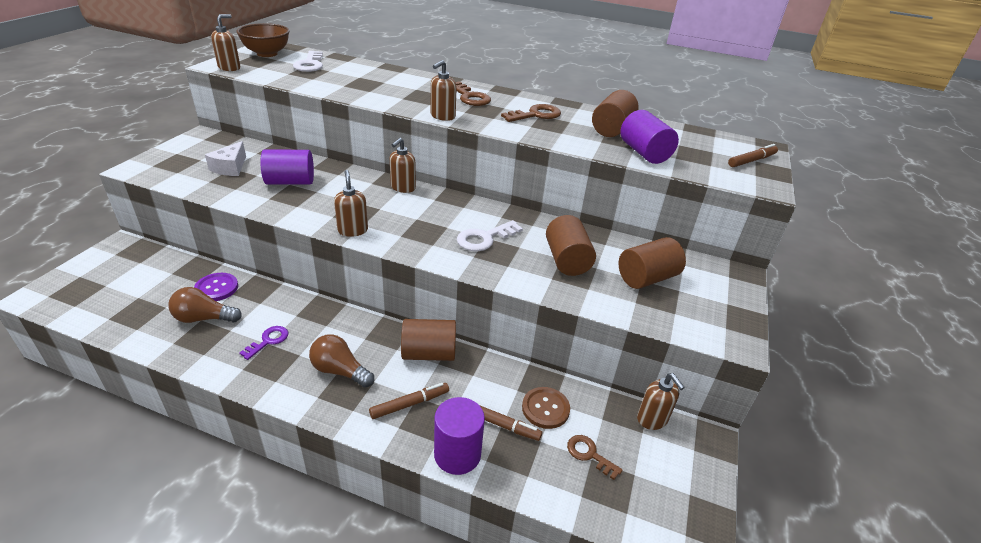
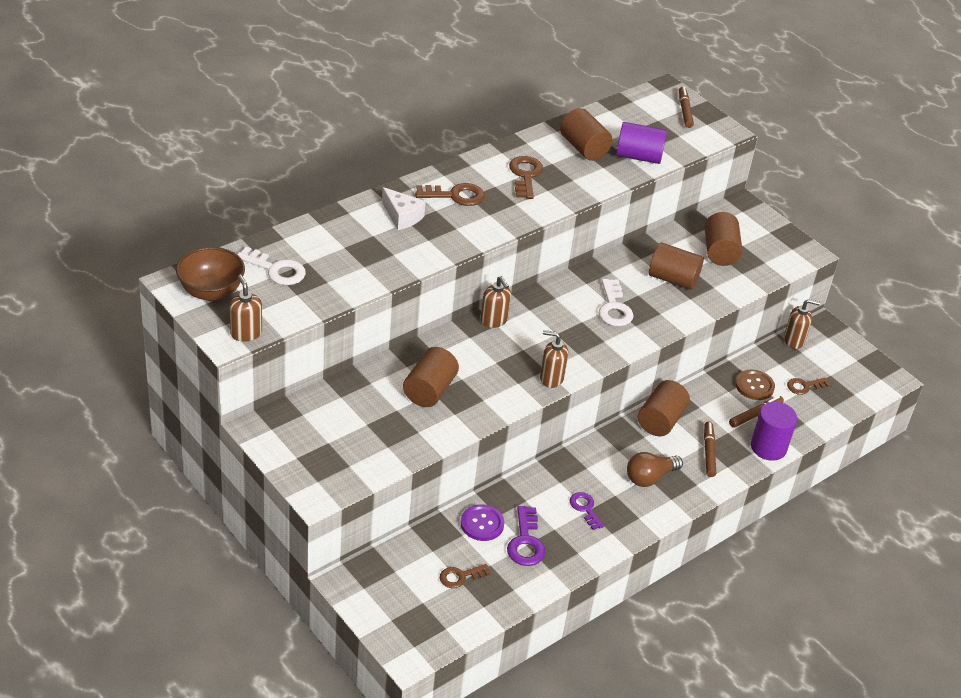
camera: 60 degrees left, 5 degrees up
brown light bulb [169,287,242,323] -> purple key [507,506,546,566]
white cheese [205,141,246,176] -> white cheese moved to [382,187,426,230]
purple cylinder [260,149,314,185] -> brown cylinder [403,347,459,407]
brown soap dispenser [431,60,457,121] -> none
none -> brown key [440,564,491,588]

